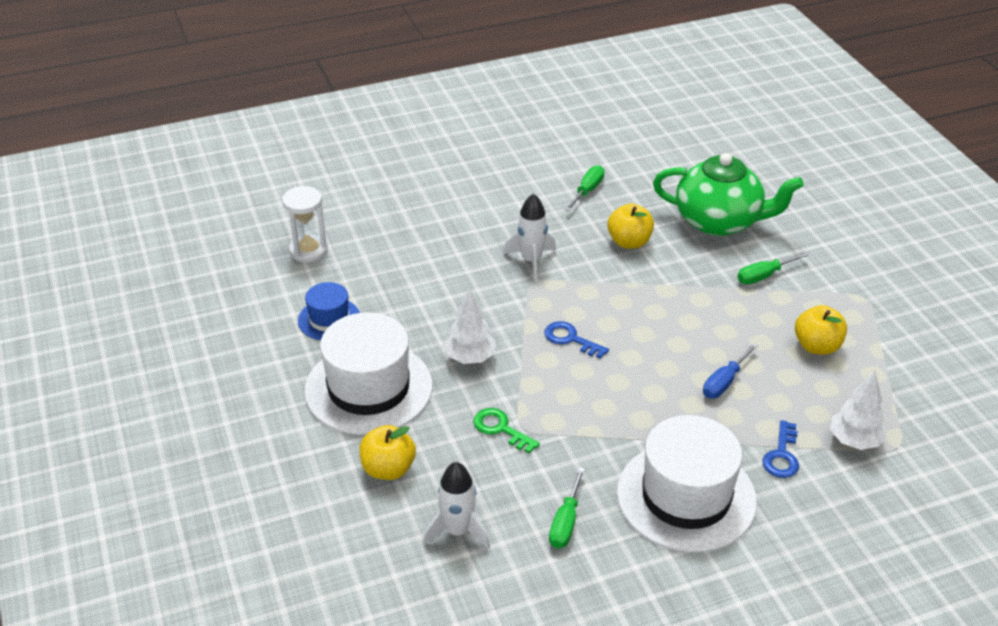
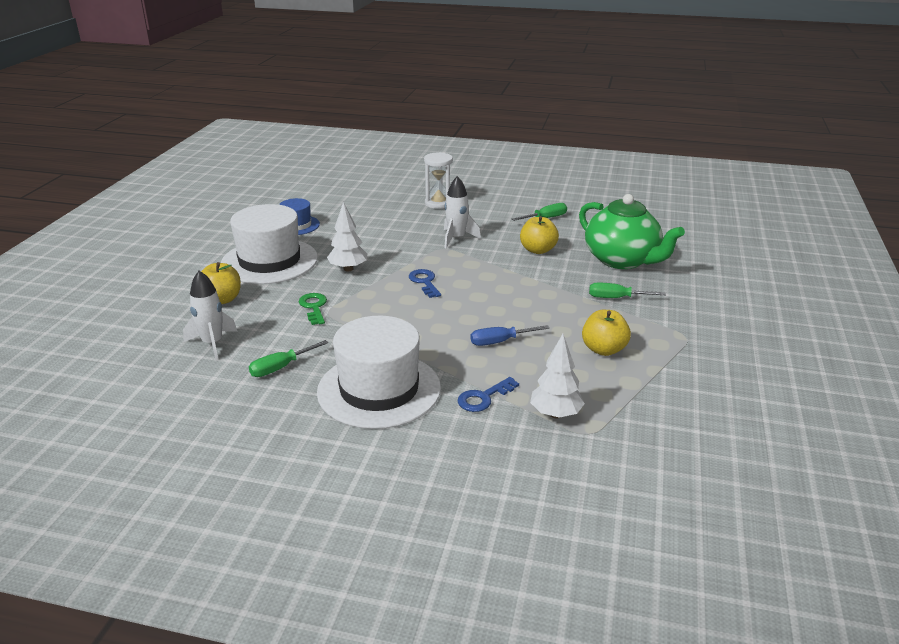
camera: 35 degrees right, 10 degrees down
white hourglass [282,186,328,262] -> white hourglass moved to [424,152,453,209]

